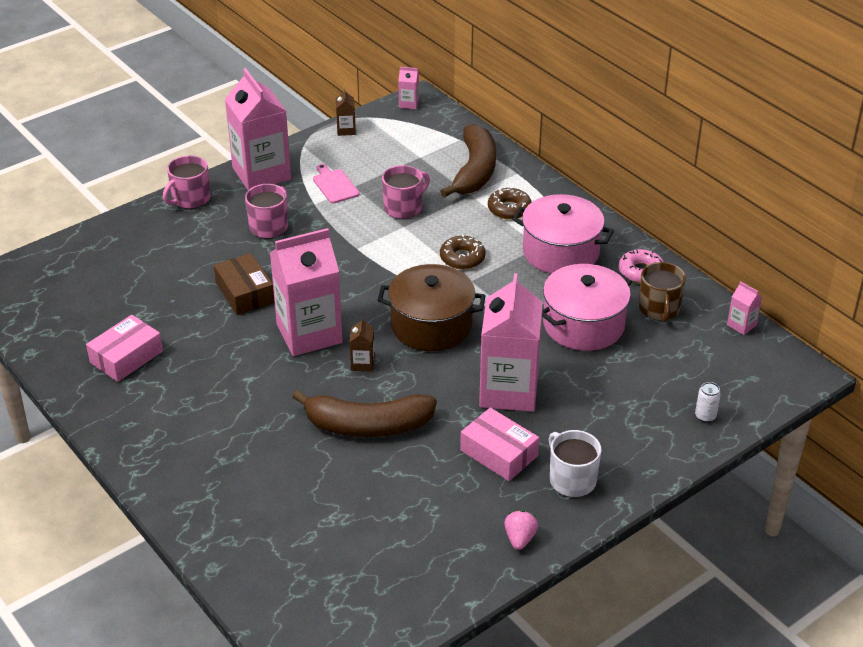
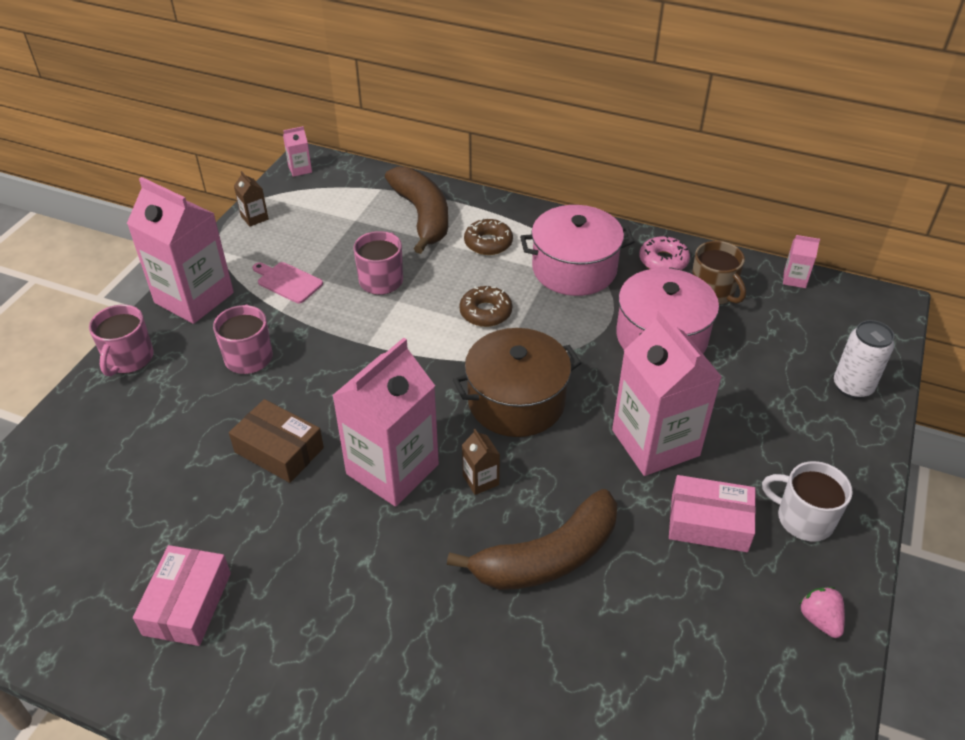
camera: 30 degrees left, 5 degrees up
white can [695,382,721,423] -> white can [834,320,894,399], size x1.75

